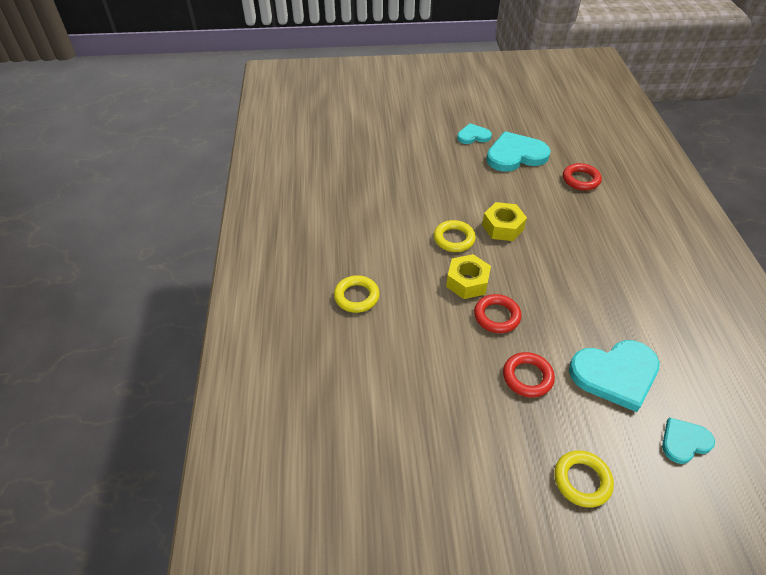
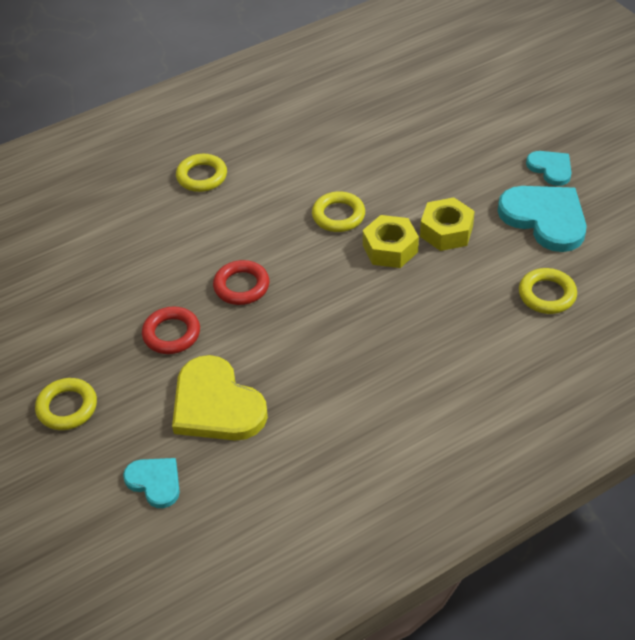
camera: 65 degrees right, 0 degrees up
yellow nut [446,254,491,299] -> yellow nut moved to [420,198,475,251]
red ring [563,163,602,191] -> yellow ring [519,268,577,314]
turquoise heart [569,340,660,412] -> yellow heart [172,355,268,441]

